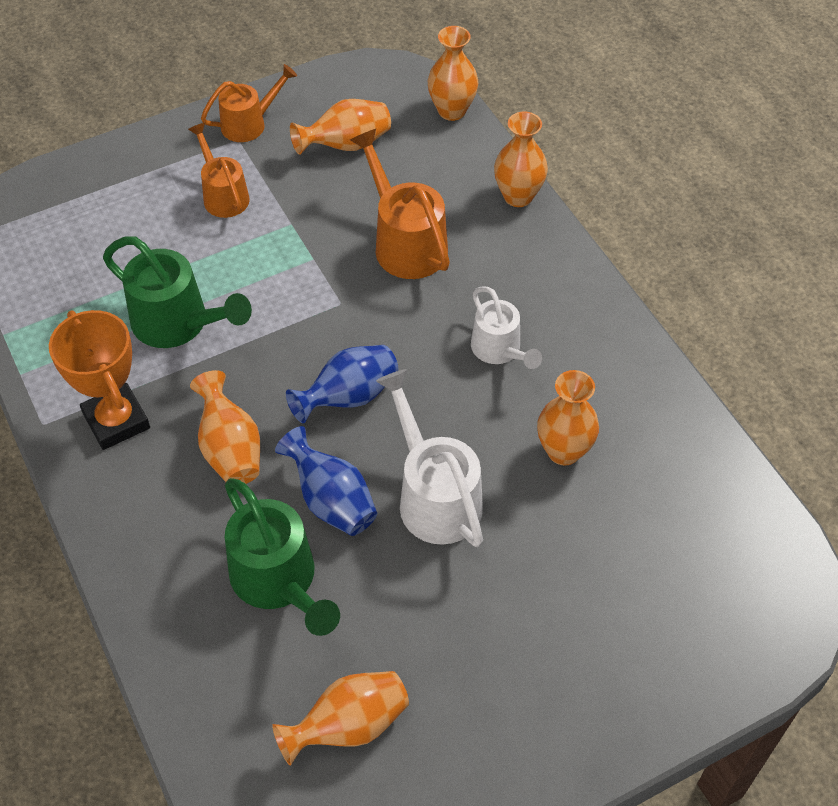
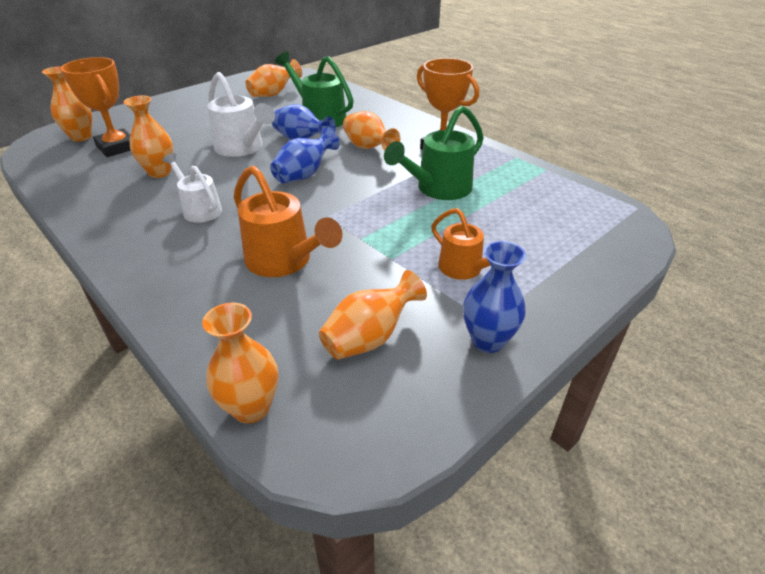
camera: 165 degrees right, 15 degrees down
green watering can [103,236,252,348] -> green watering can turned 60 degrees counterclockwise [384,106,484,200]
orange watering can [201,64,297,142] -> blue vase [463,241,526,353]
orange vase [494,112,548,207] -> orange vase moved to [42,66,92,142]
none -> orange trophy [61,57,131,157]

